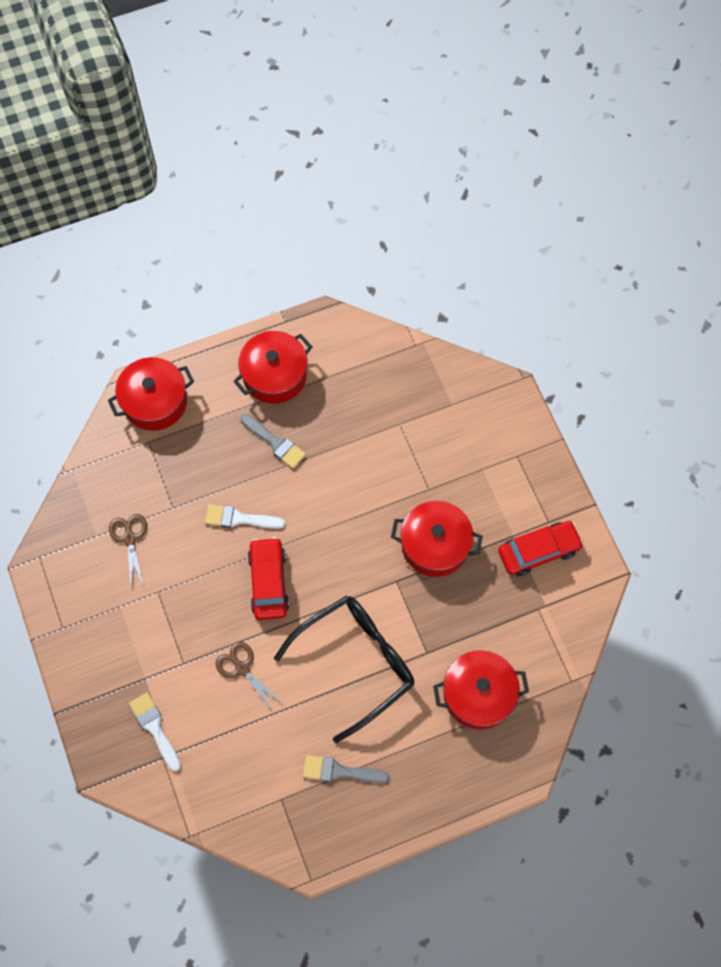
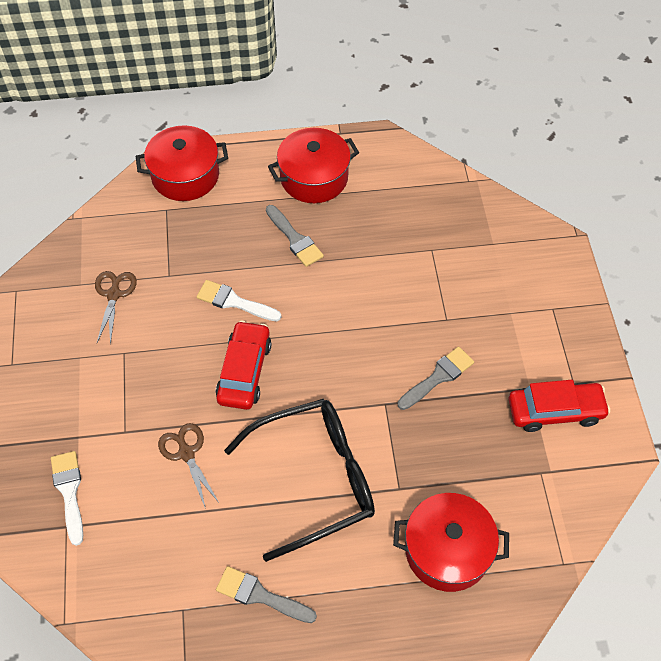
camera: 15 degrees right, 10 degrees down
red pot [391,501,483,577] -> grey brush [398,347,474,410]

